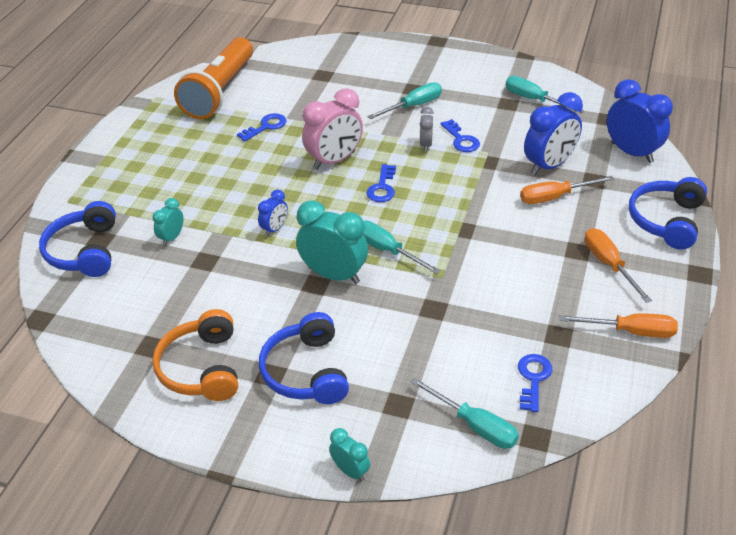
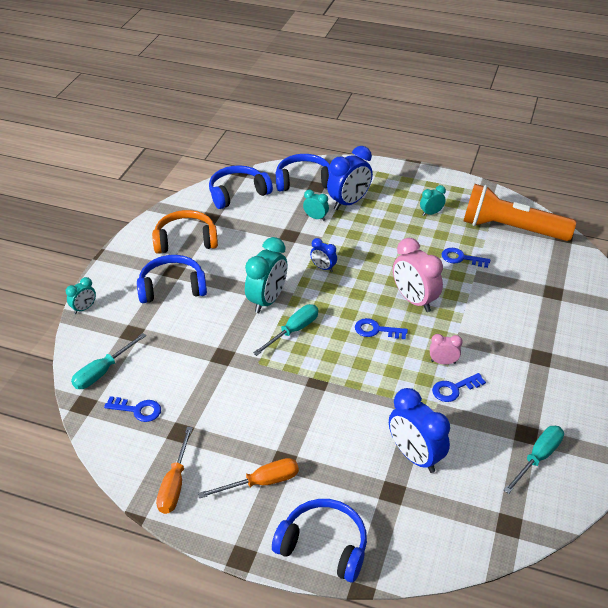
camera: 90 degrees right, 0 degrees up
blue key [237,113,287,141] -> blue key turned 150 degrees clockwise [442,248,490,268]
turquoise screwdriver [367,82,442,119] -> none
grey clock [420,107,434,152] -> pink clock [430,334,463,365]
orange screwdriver [520,176,614,204] -> none
blue clock [607,79,673,163] -> blue clock moved to [327,146,373,210]
none -> blue headphones [209,165,273,209]
none -> turquoise clock [420,185,446,216]

